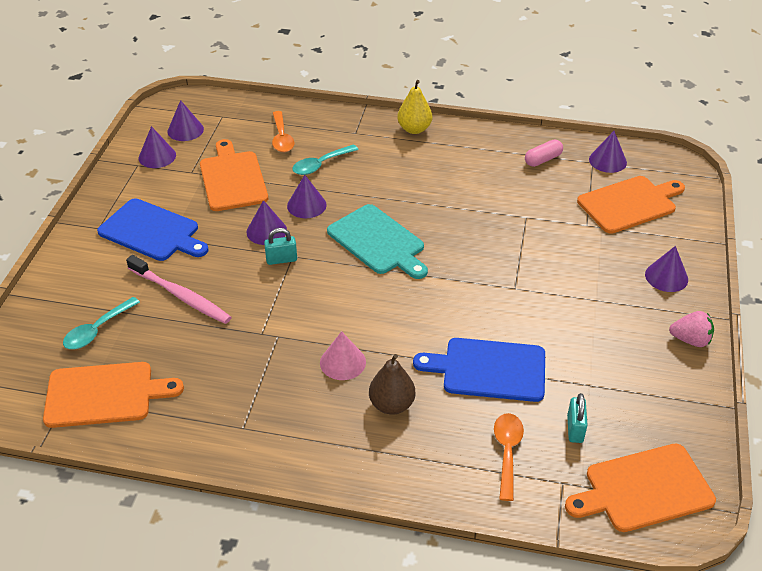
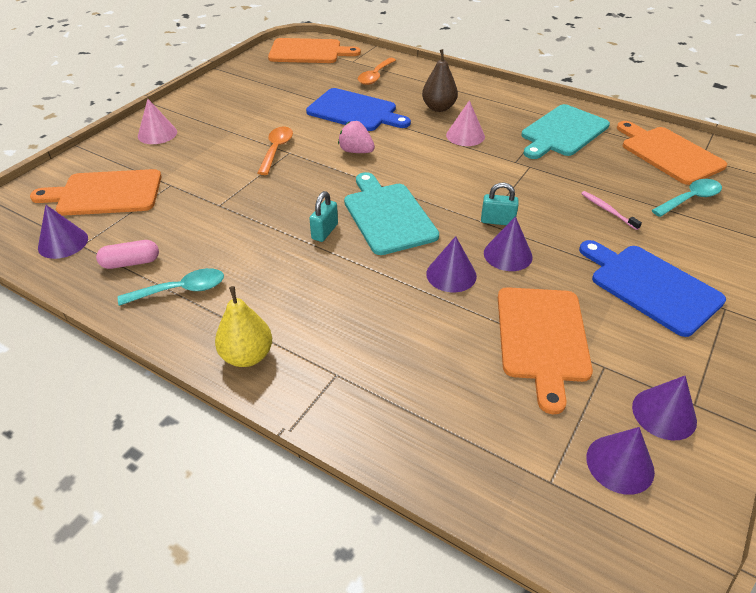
camera: 160 degrees left, 0 degrees up
orange cutting board [43,362,184,428] -> orange cutting board turned 45 degrees clockwise [617,121,727,185]
pink toothbrush [126,255,232,324] -> pink toothbrush [581,191,642,230], size x0.51
orange spoon [272,111,294,152] -> orange spoon moved to [258,127,293,175]
turquoise spoon [292,144,359,175] -> turquoise spoon moved to [118,268,224,306]
turquoise padlock [567,393,587,443] -> turquoise padlock moved to [309,191,338,242]
purple cone [645,246,688,292] -> pink cone [138,99,177,144]
pink strawberry [669,311,714,347] -> pink strawberry moved to [338,121,375,153]
none -> turquoise cutting board [521,104,610,159]

